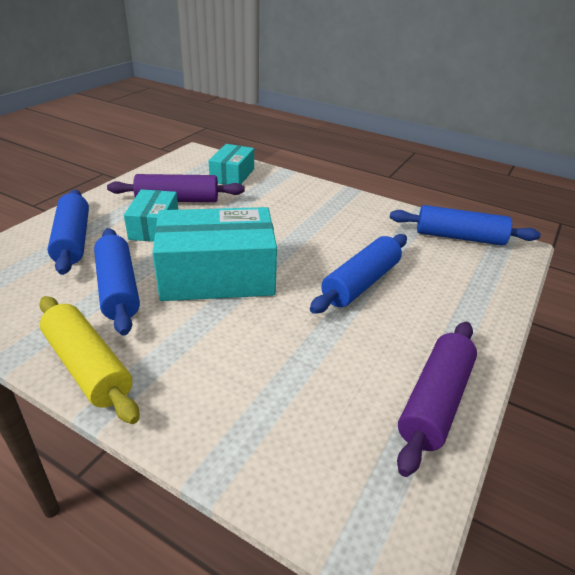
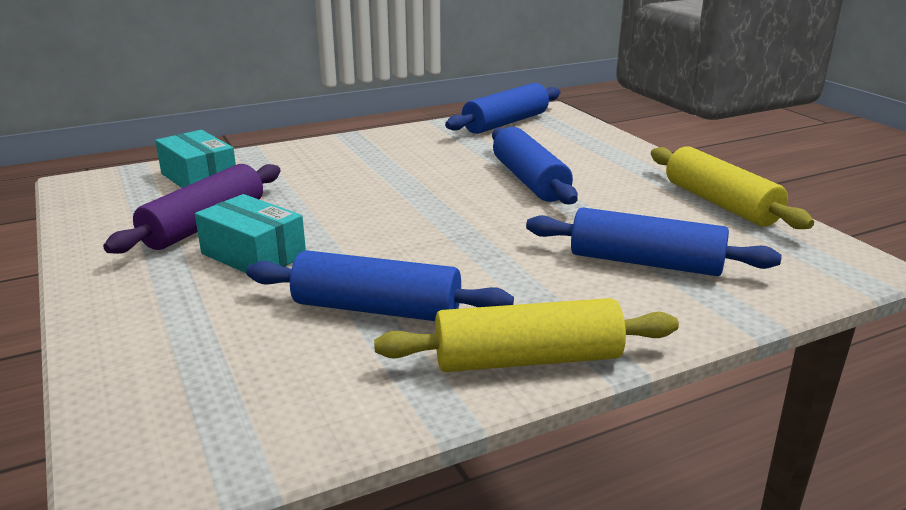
camera: 55 degrees left, 10 degrees down
blue rolling pin [48,190,89,275] -> blue rolling pin moved to [526,207,782,276]
turquoise box [153,207,277,301] -> none
purple rolling pin [397,322,477,477] -> yellow rolling pin [651,146,814,229]

